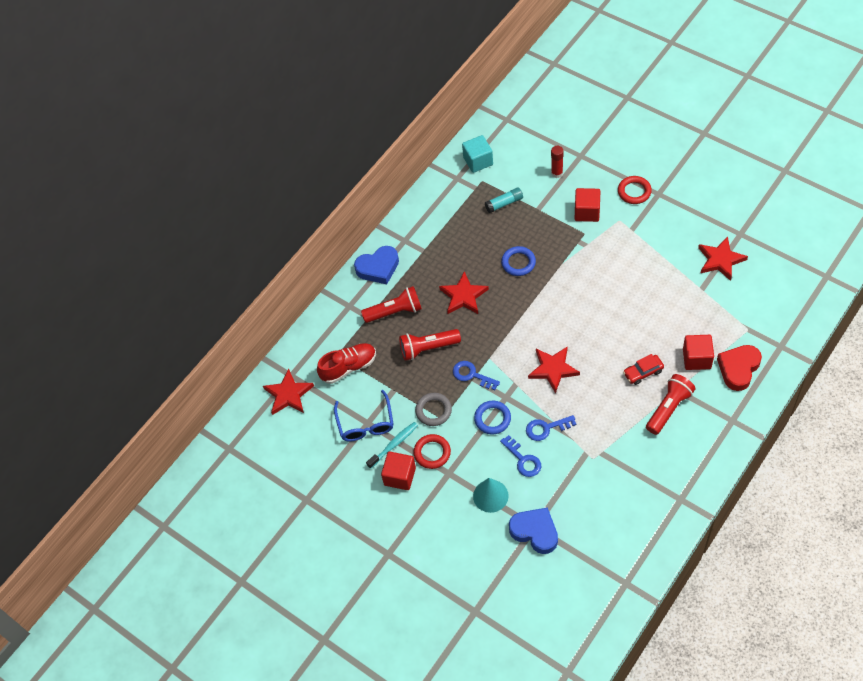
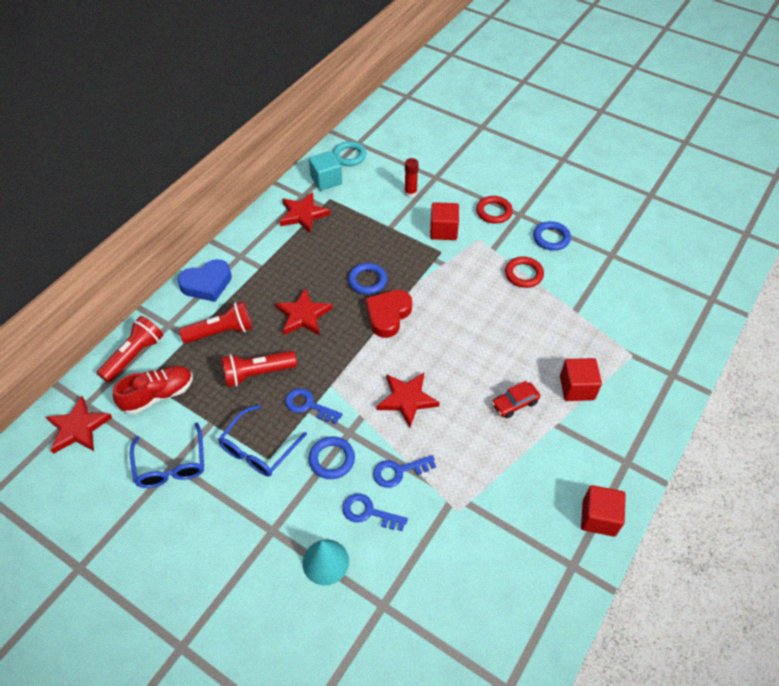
camera: 10 degrees left, 5 degrees down
turquoise toothbrush [366,422,418,469] -> none
red cube [381,451,416,490] -> red cube moved to [581,485,626,537]
red ring [413,434,451,469] -> red ring moved to [505,257,544,288]
grey ring [415,393,452,426] -> blue glasses [218,405,307,476]
turquoise glue stick [485,187,523,213] -> none
blue key [500,435,541,477] -> blue key turned 150 degrees clockwise [342,493,408,531]
blue heart [509,507,558,554] -> none
red flashlight [646,374,696,435] -> red flashlight moved to [97,316,163,383]
red star [698,236,748,281] -> red star moved to [279,192,331,233]
red heart [717,345,762,391] -> red heart moved to [366,290,412,338]
none -> turquoise ring [333,141,366,166]
none -> blue ring [533,221,571,251]

